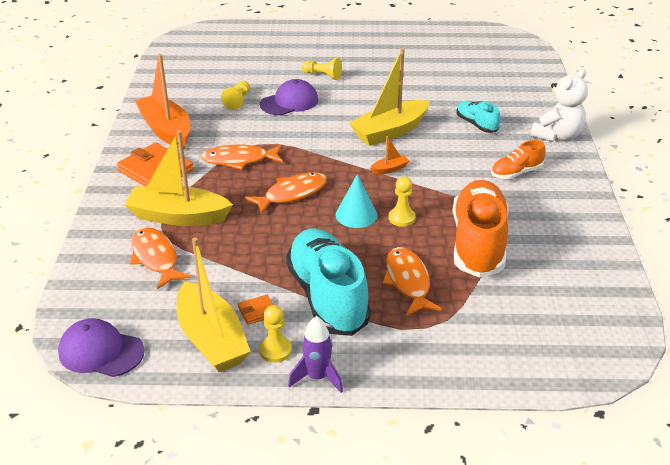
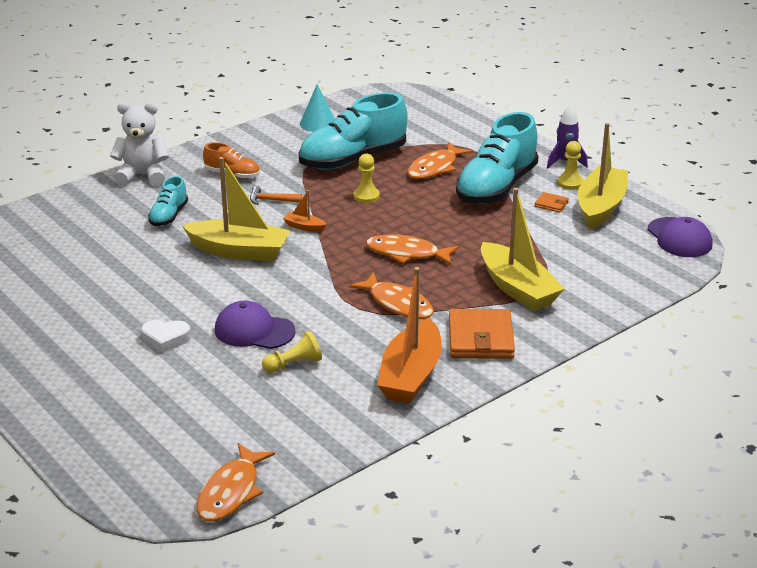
camera: 130 degrees left, 5 degrees down
orange fish [130,227,191,289] -> orange fish moved to [196,443,275,522]
yellow pawn [302,58,342,80] -> white heart [141,320,191,353]
turquoise cone [335,174,377,228] -> turquoise cone moved to [300,84,335,132]
orange shoe [452,180,508,278] -> turquoise shoe [299,93,407,169]
none -> orange hammer [250,186,302,205]

